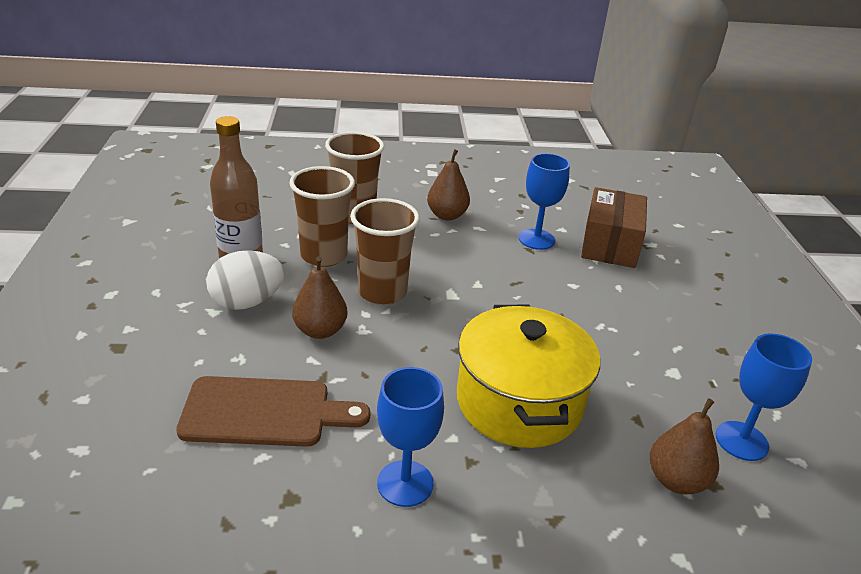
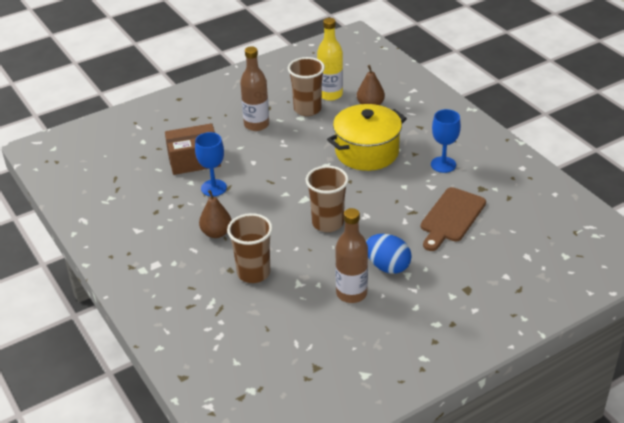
camera: 115 degrees left, 5 degrees up
brown cutting board [176,376,370,447] -> brown cutting board turned 120 degrees counterclockwise [421,187,486,251]
white egg [206,250,285,310] -> blue egg [366,234,411,274]
brown cup [289,166,355,267] -> brown cup moved to [288,57,325,116]
brown pear [292,256,348,339] -> none
blue goblet [716,333,812,461] -> yellow bottle [317,18,343,101]
none -> brown bottle [240,46,269,131]

